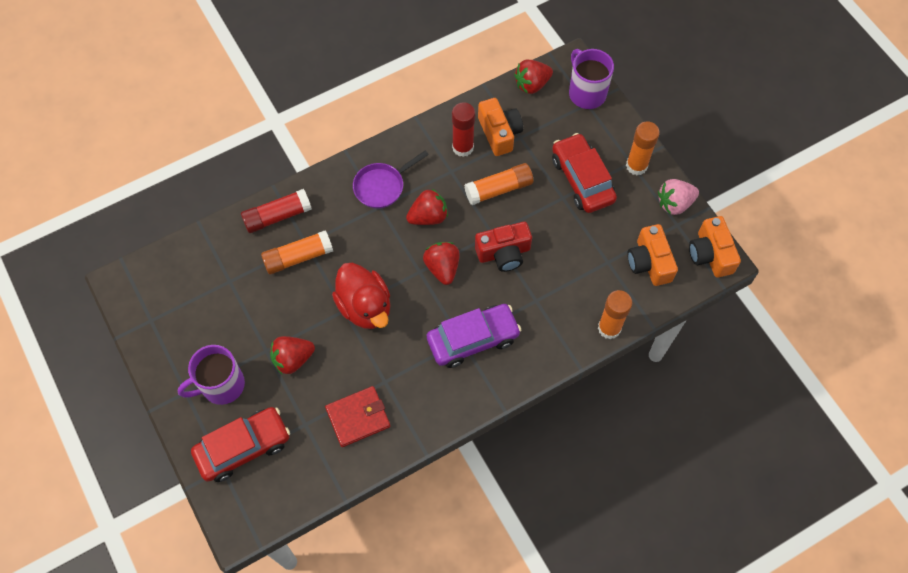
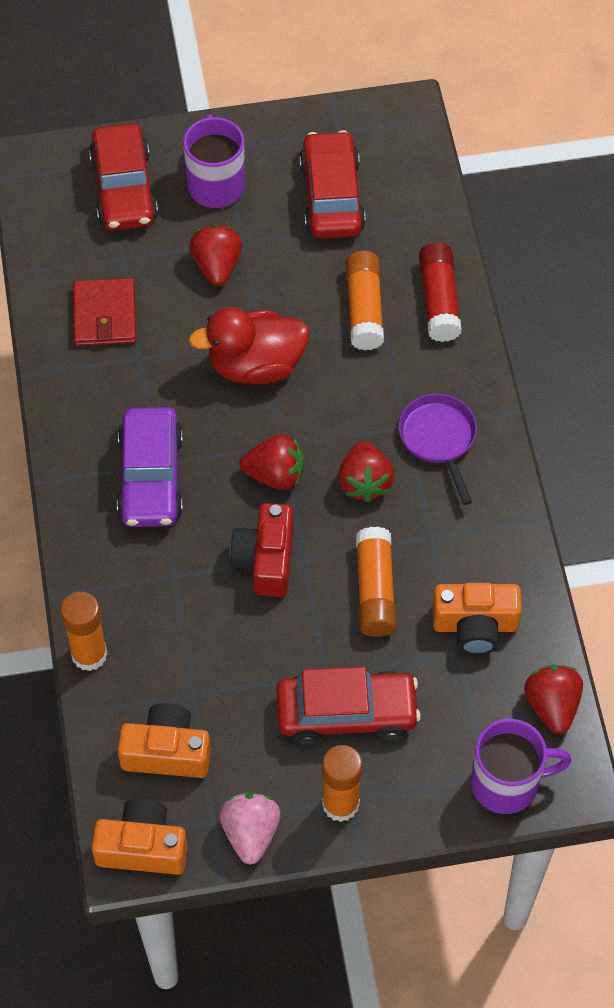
camera: 110 degrees right, 5 degrees down
red glue stick [452,102,475,157] -> none
none -> red car [299,130,366,239]

